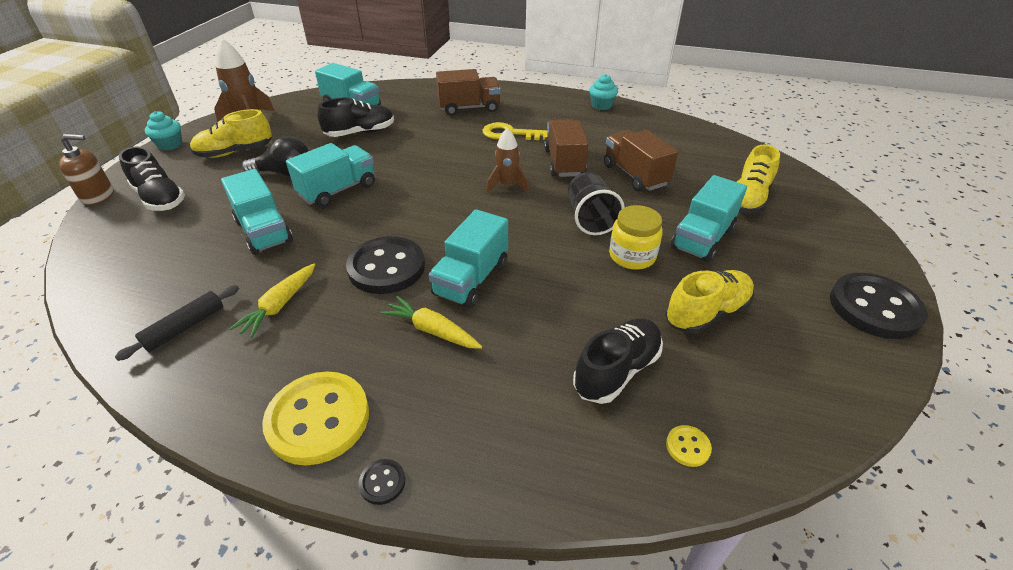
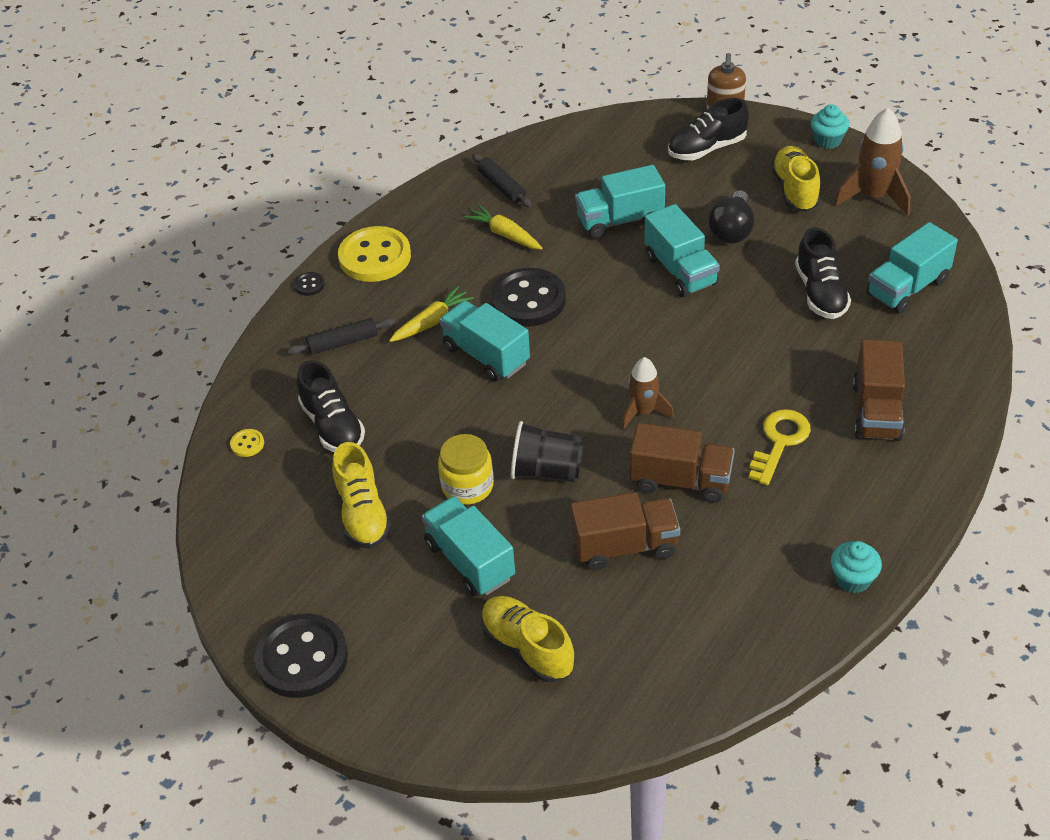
camera: 110 degrees right, 5 degrees up
none -> black rolling pin [288,318,395,355]

